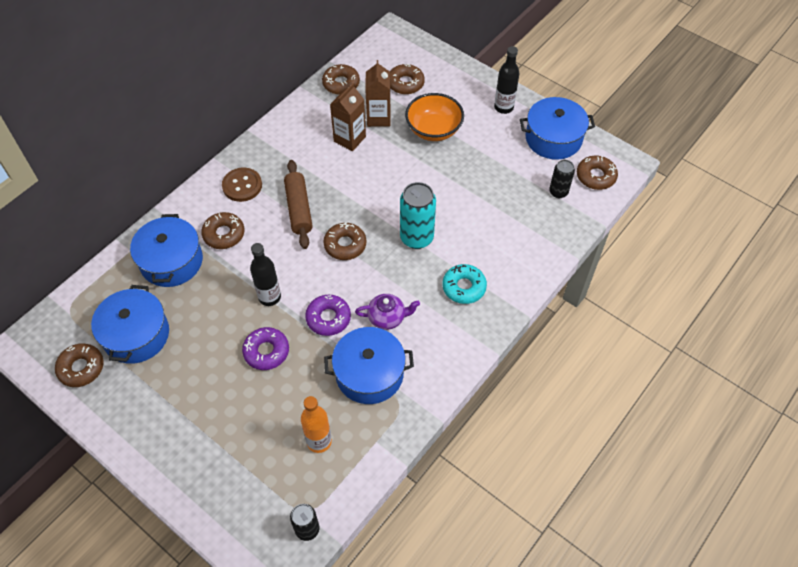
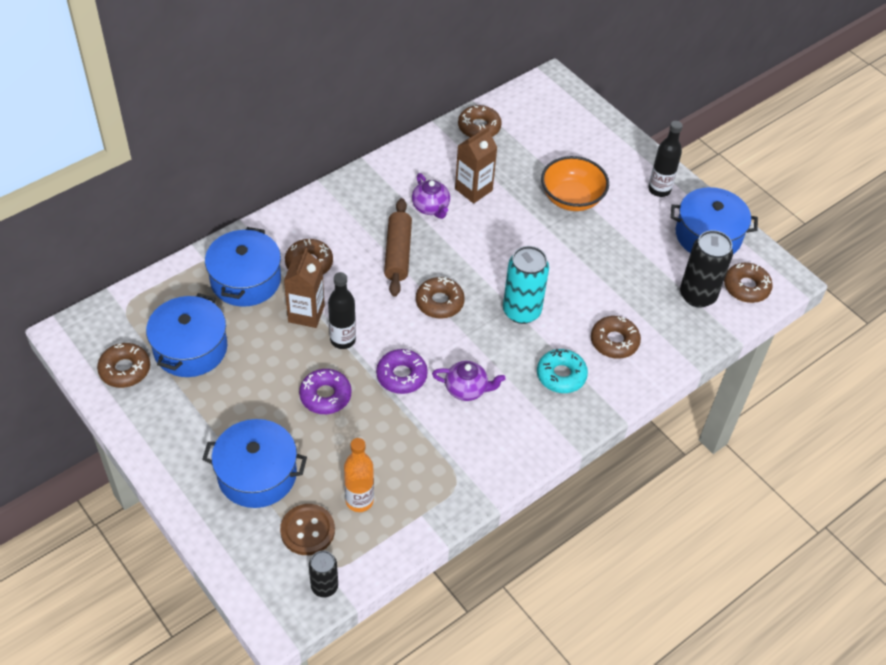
camera: 10 degrees right, 5 degrees down
brown button [222,168,262,202] -> brown button moved to [280,504,335,555]
blue pot [324,327,414,404] -> blue pot moved to [202,419,307,508]
brown carton [365,60,391,127] -> brown carton moved to [284,248,325,328]
brown donut [390,64,425,94] -> brown donut moved to [591,316,641,359]
black can [549,160,575,198] -> black can [680,230,733,308], size x1.68
none -> purple teapot [412,173,450,219]

